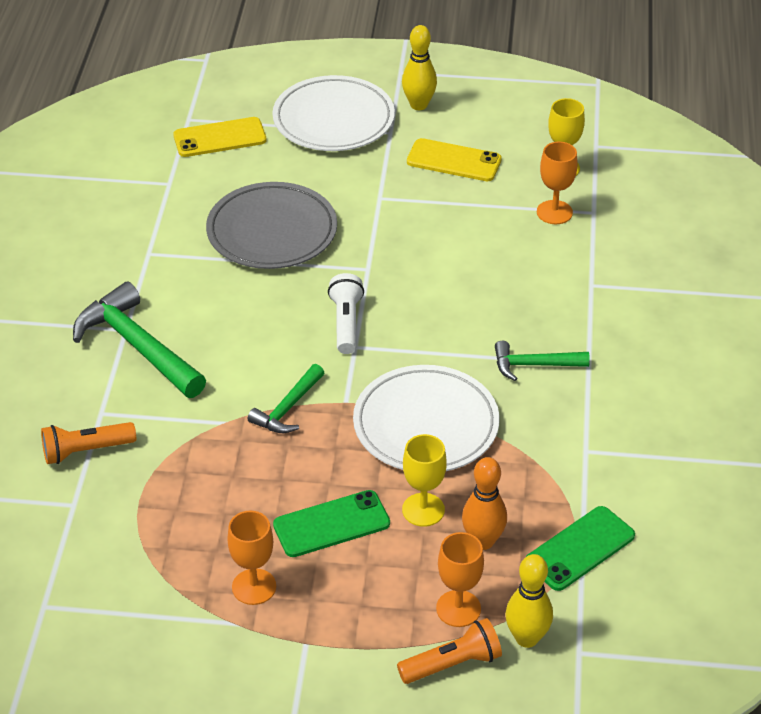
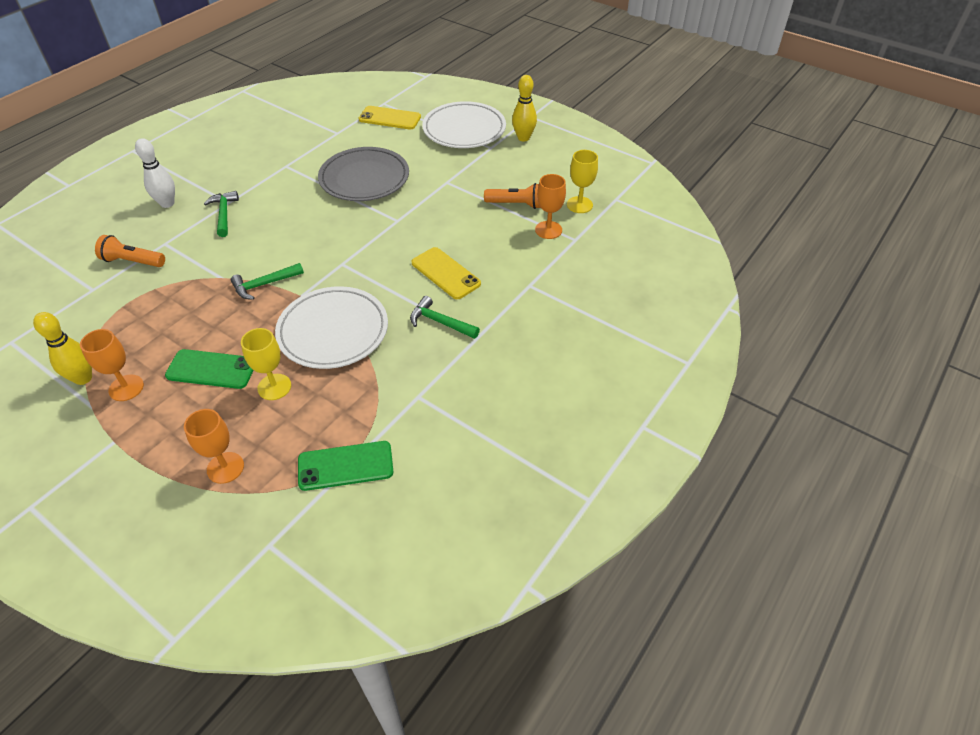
camera: 30 degrees right, 5 degrees up
green hammer [73,282,206,398] -> green hammer [204,191,239,237], size x0.57
white flashlight [328,273,364,354] -> none
orange flashlight [397,618,502,684] -> orange flashlight moved to [484,183,541,209]
yellow phone [407,138,502,181] -> yellow phone moved to [412,247,481,299]
orange bowling pin [462,457,507,550] -> none
yellow bowling pin [505,554,553,648] -> yellow bowling pin moved to [33,312,92,385]
none -> white bowling pin [135,138,175,208]

